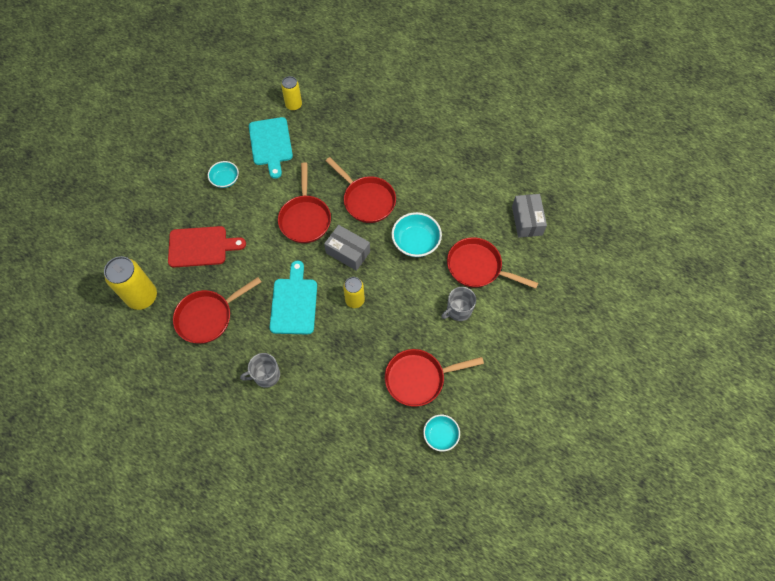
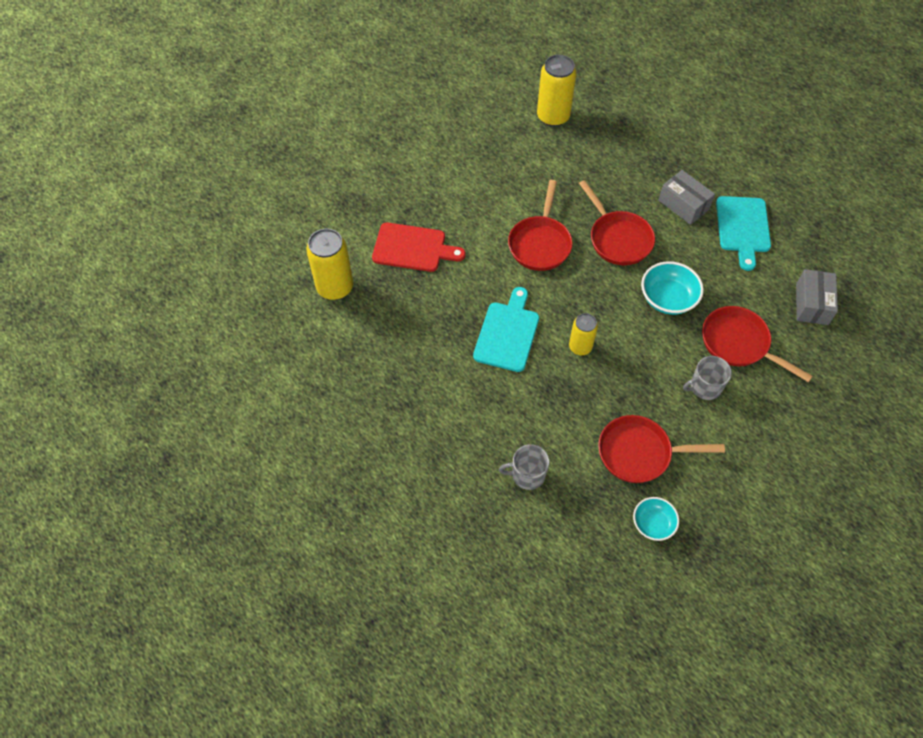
camera: 15 degrees right, 5 degrees down
red pan [173,277,261,344] -> none
turquoise bowl [208,161,239,188] -> none
grey mug [240,353,280,388] -> grey mug moved to [499,444,549,490]
turquoise cutting board [249,117,293,179] -> turquoise cutting board moved to [716,196,771,271]
yellow can [281,76,302,111] -> yellow can [537,55,576,127], size x1.64
grey box [324,225,370,271] -> grey box moved to [659,170,715,225]

